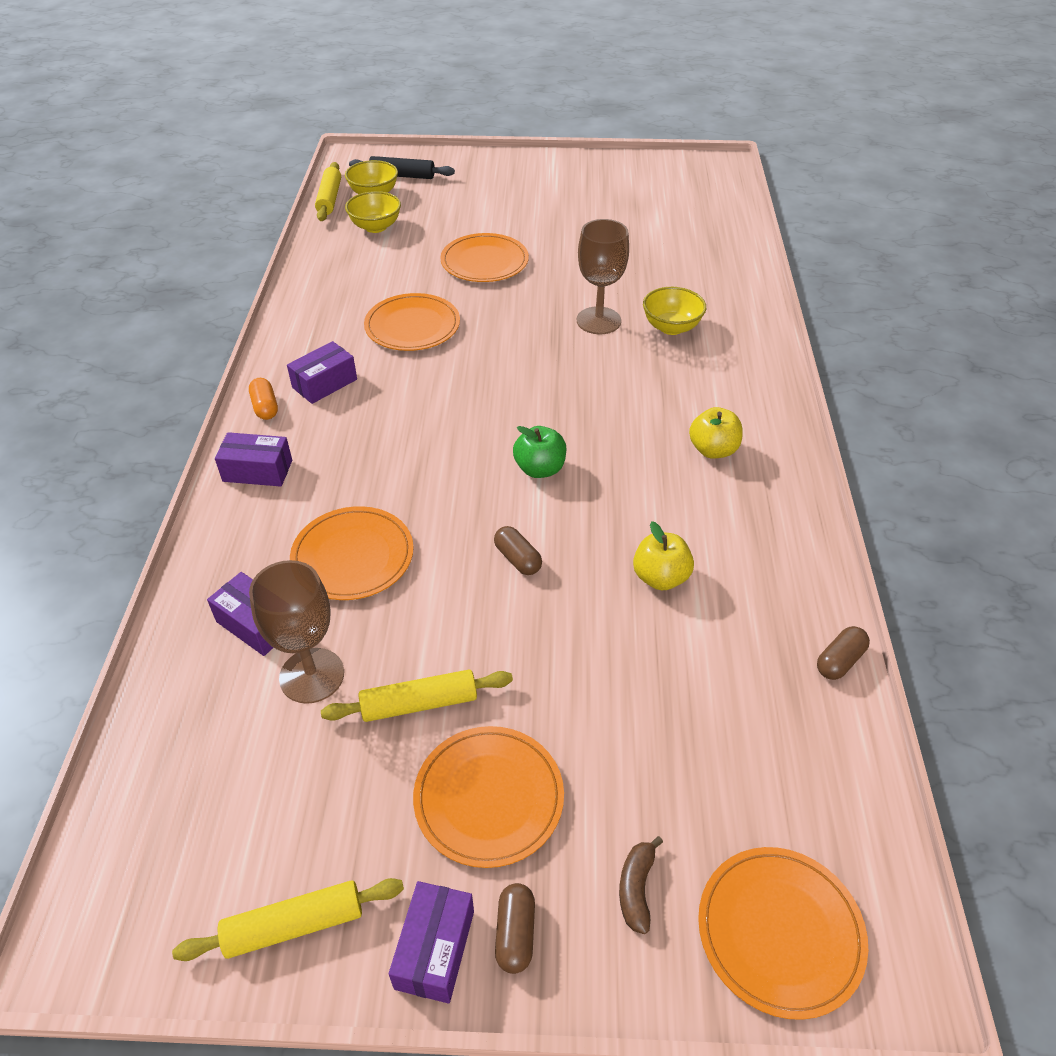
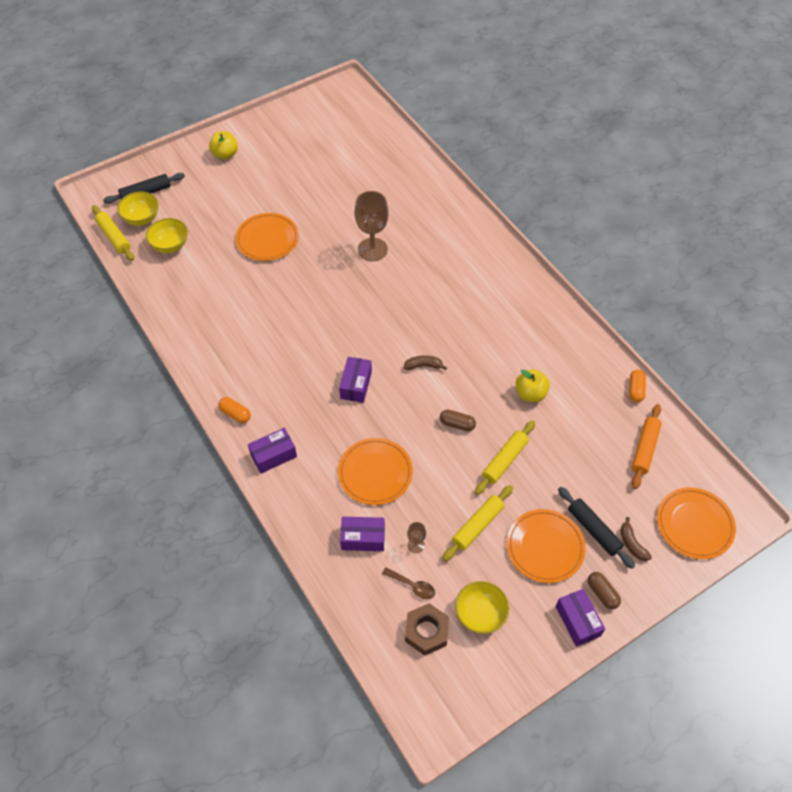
camera: 35 degrees left, 10 degrees up
yellow rolling pin [172,878,404,961] -> yellow rolling pin moved to [475,421,535,495]
brown goblet [249,560,344,704] -> brown goblet [407,522,426,553], size x0.47
purple box [287,341,357,404] -> purple box moved to [339,357,372,403]
orange plate [364,293,460,351] -> none
green apple [513,426,566,478] -> brown banana [404,355,447,370]
yellow bowl [643,287,706,335] -> yellow bowl moved to [455,581,509,634]
yellow apple [689,407,743,459] -> yellow apple moved to [209,131,238,159]
brown capsule [817,626,870,680] -> orange capsule [629,370,646,402]
none -> brown spoon [382,567,435,599]
none -> brown nut [405,603,449,656]
none -> black rolling pin [558,487,635,569]
none -> orange rolling pin [632,404,662,489]

